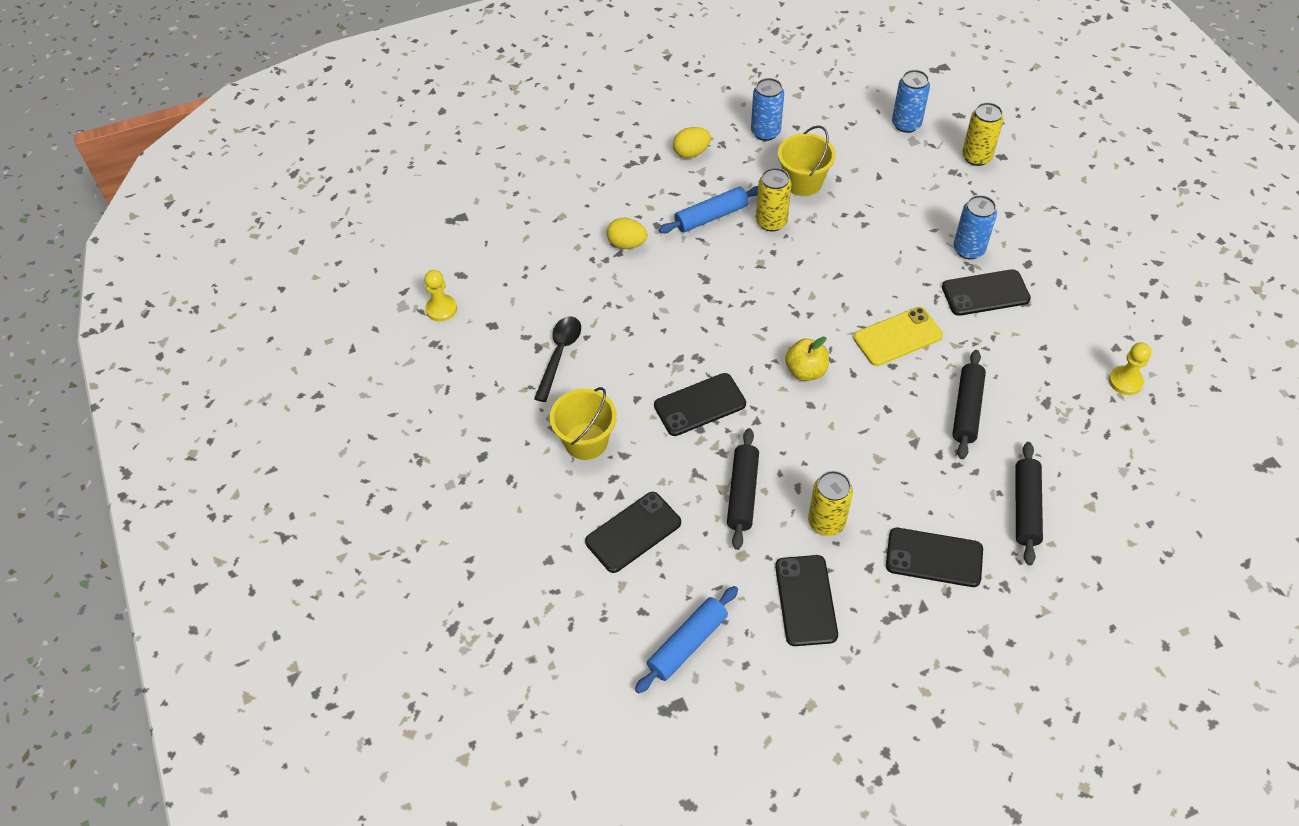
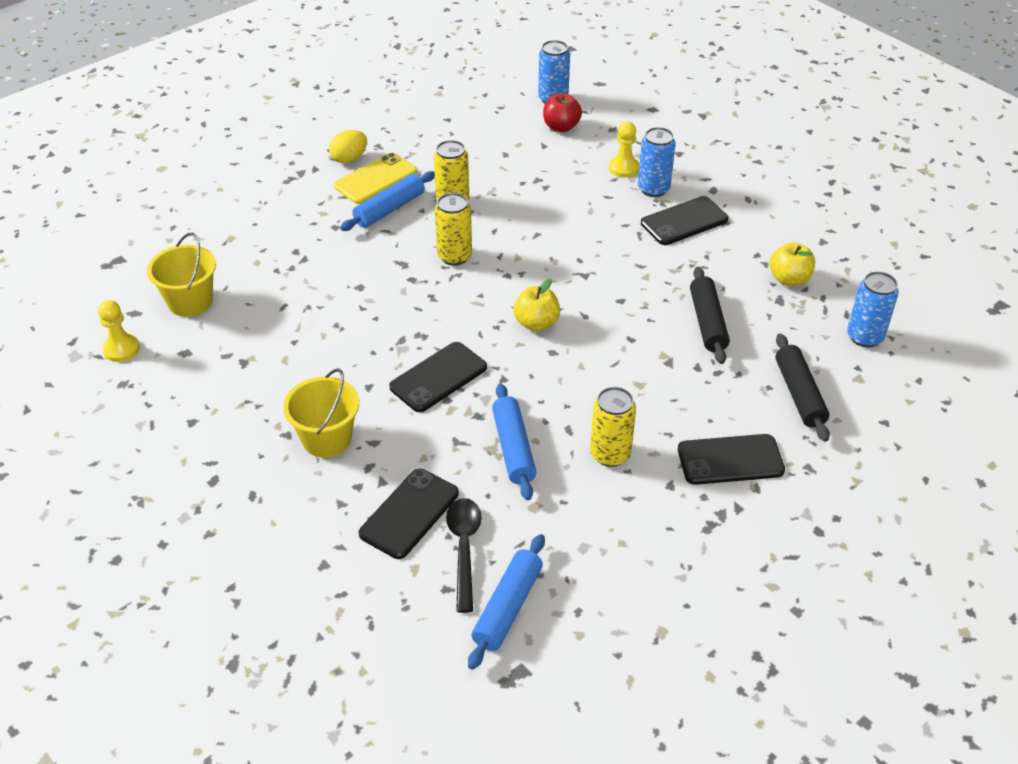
camera: 20 degrees left, 10 degrees down
black spoon [534,316,581,402] -> black spoon moved to [446,498,482,613]
yellow egg [607,218,647,249] -> none
black rolling pin [727,428,759,550] -> blue rolling pin [492,384,536,500]
blue can [751,78,784,141] -> blue can moved to [847,271,899,347]
black phone [775,555,838,646] -> none
yellow bucket [778,125,836,196] -> yellow bucket moved to [147,233,216,317]
yellow phone [853,307,943,366] -> yellow phone moved to [334,153,417,204]
yellow can [962,102,1004,166] -> yellow can moved to [435,193,472,266]
yellow pawn [1109,342,1152,395] -> yellow pawn moved to [609,122,639,178]
none -> red apple [543,93,582,132]
none -> yellow apple [769,242,815,286]

